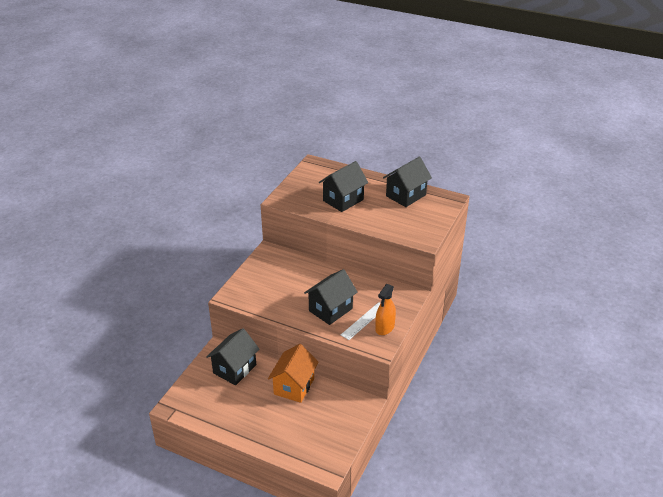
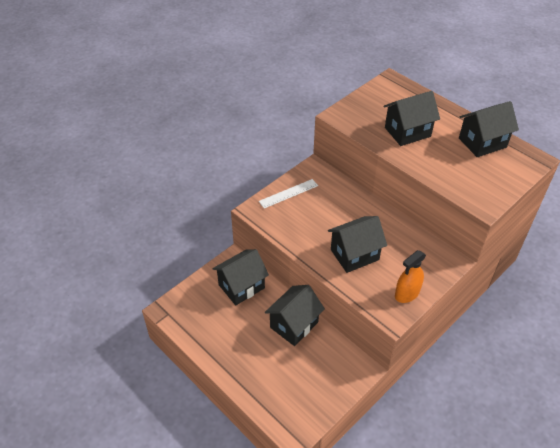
camera: 20 degrees right, 10 degrees up
orange house [268,344,319,403] -> black house [265,285,325,346]
white ruler [341,302,381,340] -> white ruler moved to [259,179,318,209]

